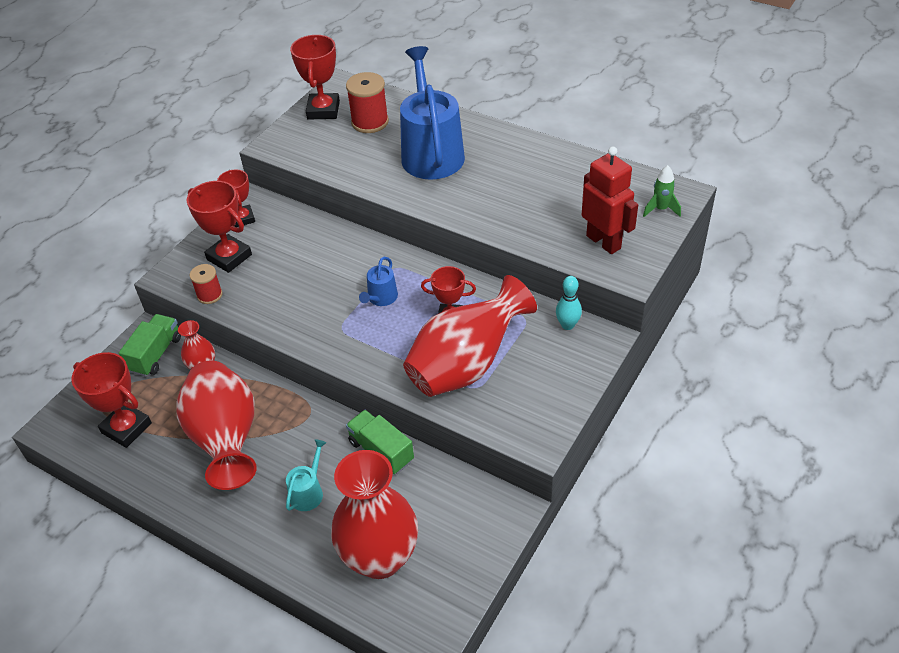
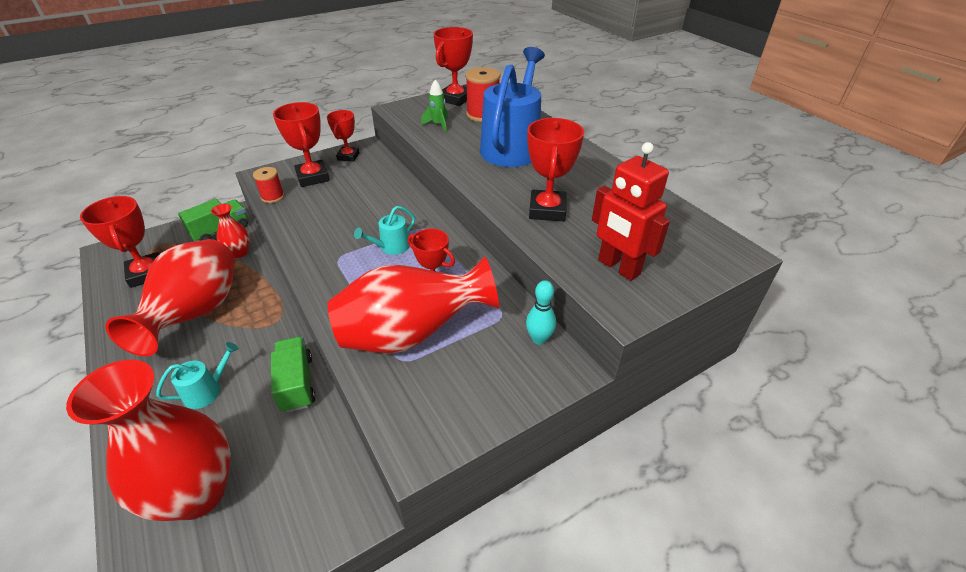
camera: 25 degrees right, 5 degrees down
blue watering can [359,257,398,306] -> turquoise watering can [354,206,415,255]
red robot [582,147,638,254] -> red robot turned 150 degrees clockwise [592,142,670,281]
green rocket [643,165,681,217] -> green rocket moved to [421,79,448,132]
none -> red trophy [527,118,584,221]

